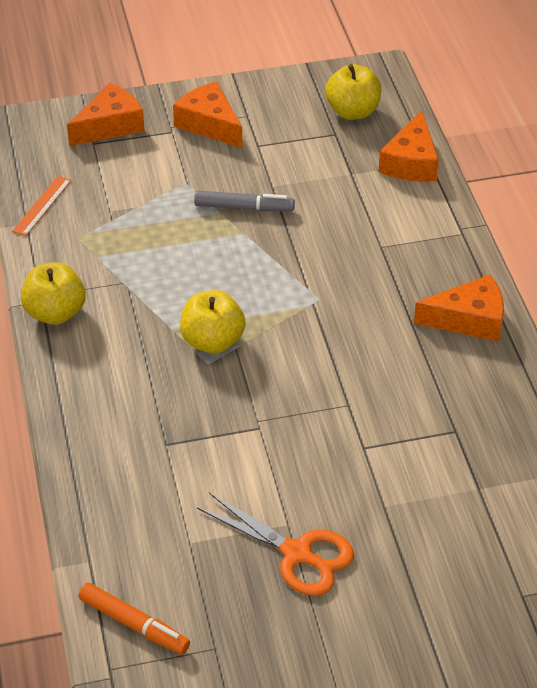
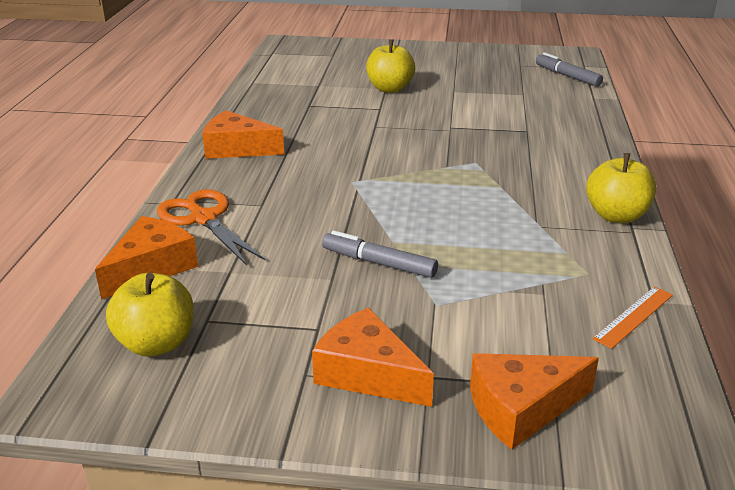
camera: 160 degrees left, 15 degrees down
orange marker [78,583,190,654] -> grey marker [536,52,603,87]
orange cheese [173,81,242,148] -> orange cheese turned 150 degrees clockwise [312,308,434,407]
yellow apple [180,290,246,354] -> yellow apple moved to [366,39,415,93]
orange scissors [197,493,354,596] -> orange scissors moved to [157,189,266,266]

